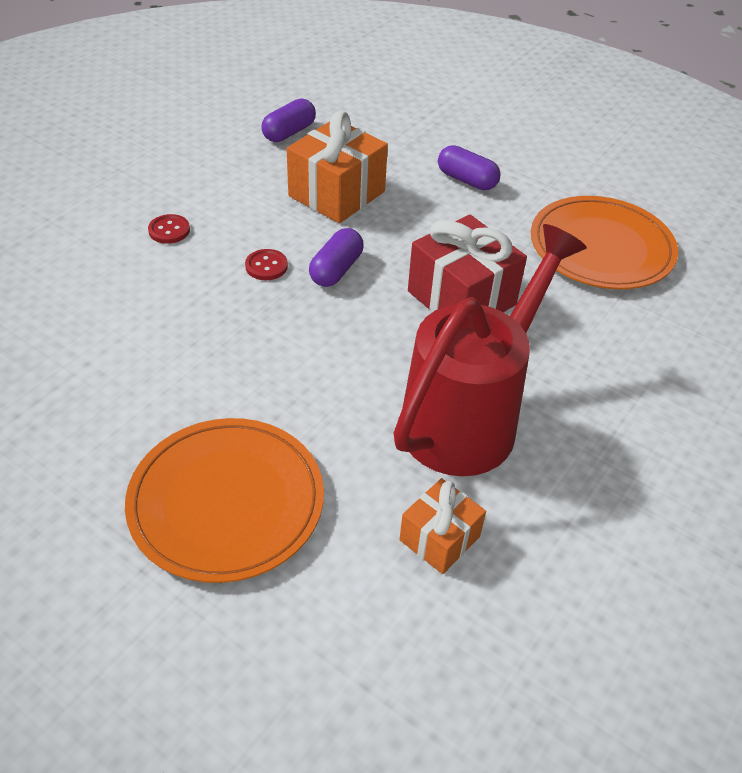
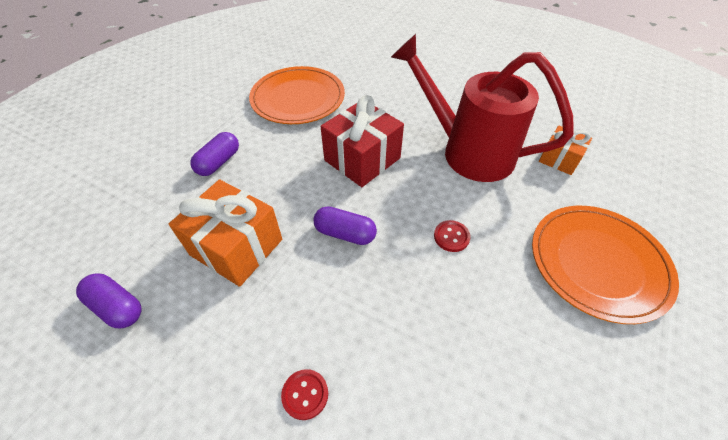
camera: 95 degrees left, 5 degrees up
red button [245,249,288,280] -> red button moved to [434,220,470,252]

